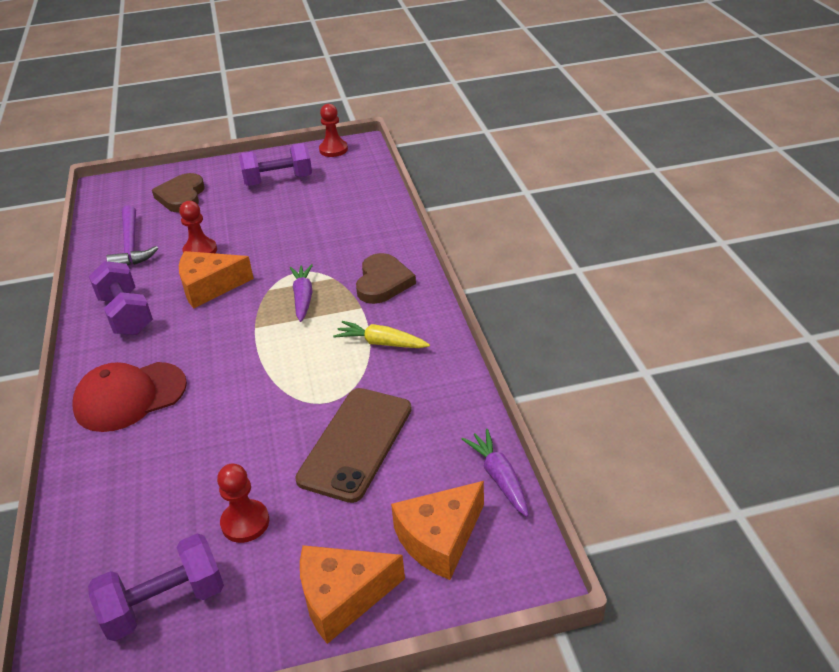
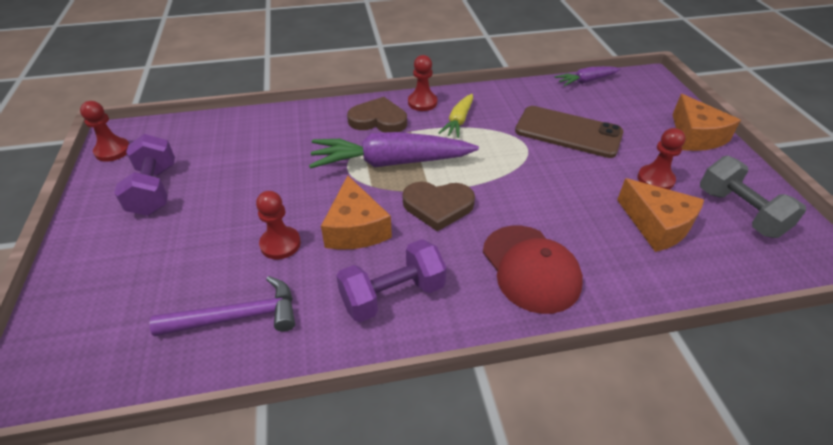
camera: 90 degrees left, 5 degrees up
purple dumbbell [88,533,224,641] -> grey dumbbell [700,156,806,238]
brown heart [152,173,205,213] -> brown heart moved to [403,182,475,232]
purple carrot [290,264,313,322] -> purple carrot [309,132,479,169], size x1.93
orange cheese [391,481,484,580] -> orange cheese moved to [617,178,704,252]
none -> red pawn [408,55,437,111]

